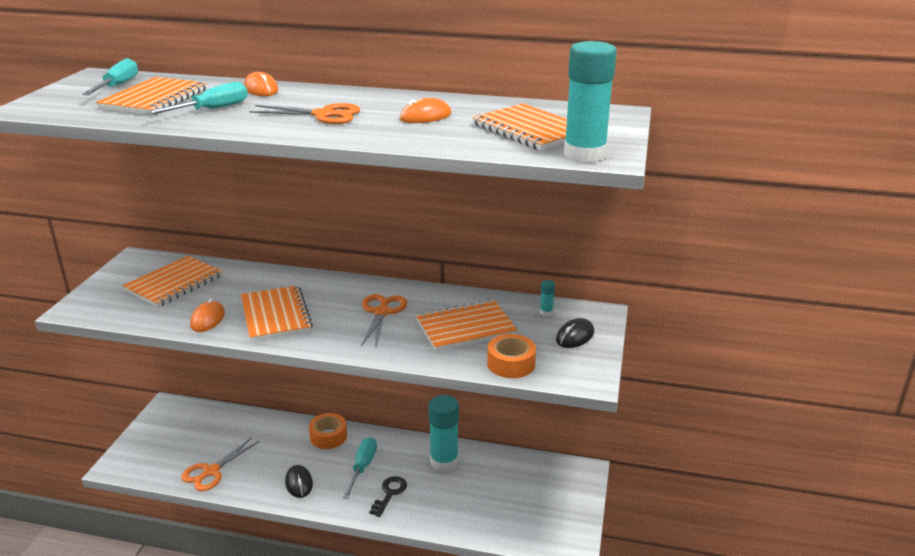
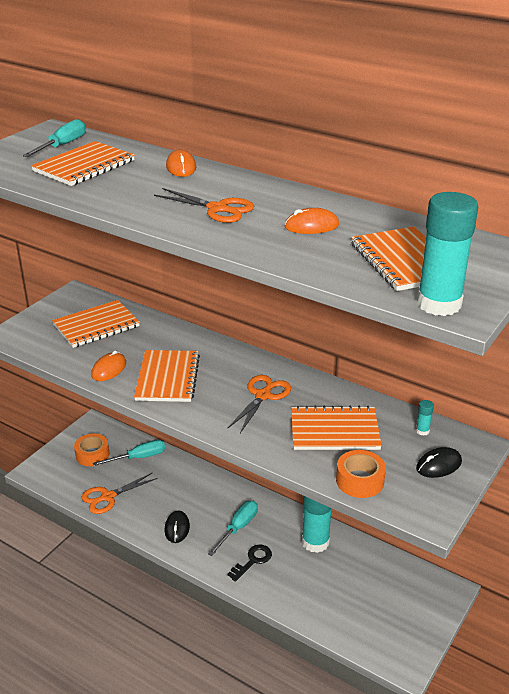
camera: 20 degrees right, 5 degrees up
turquoise screwdriver [144,82,248,115] -> turquoise screwdriver moved to [93,440,165,466]
orange tape [309,413,347,449] -> orange tape moved to [74,434,109,466]

